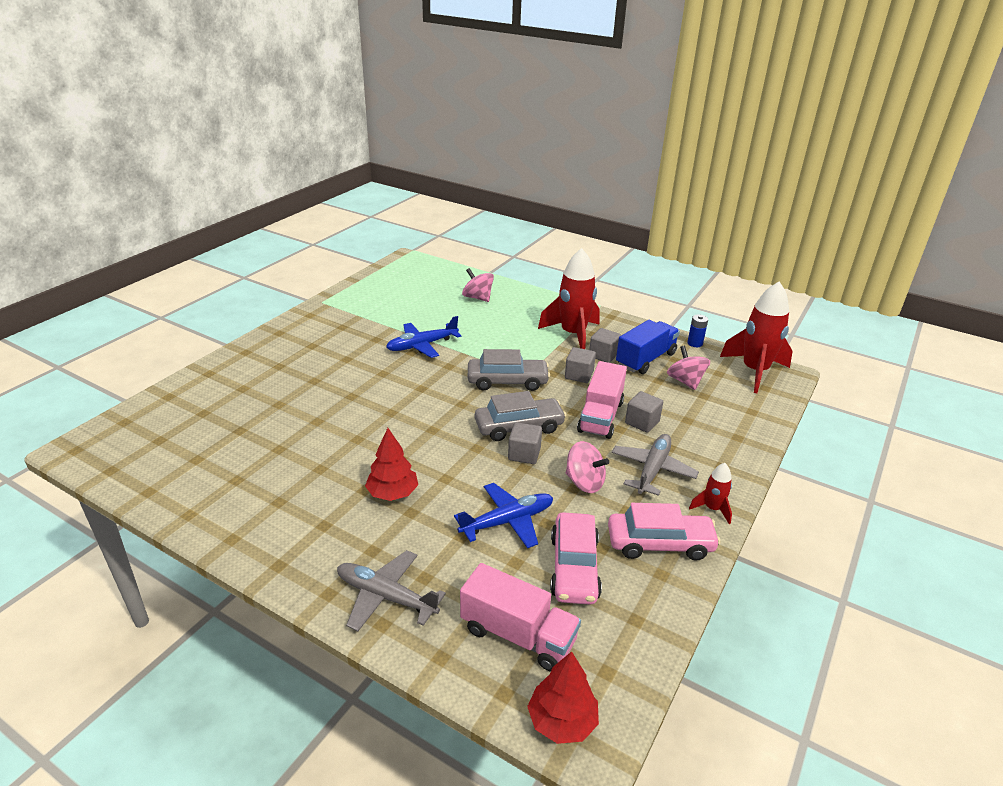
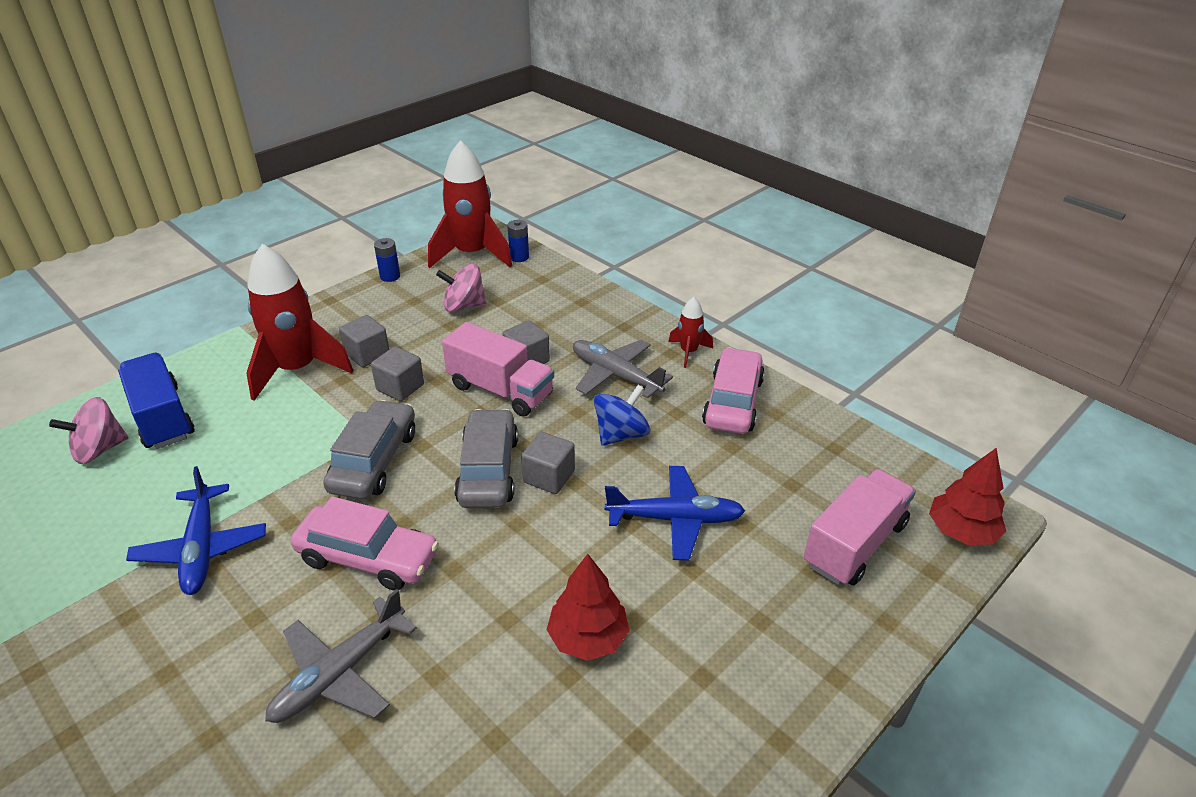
camera: 75 degrees left, 5 degrees up
grey plane [337,550,446,631] -> grey plane moved to [265,589,417,723]
blue plane [454,483,553,548] -> blue plane turned 105 degrees clockwise [605,466,745,561]
pink car [550,512,602,605] -> pink car moved to [291,496,439,590]
pink spinning top [566,441,609,493] -> blue spinning top [594,385,651,446]
blue truck [616,320,680,374] -> blue truck moved to [118,353,195,449]
none -> blue battery [507,220,529,262]

